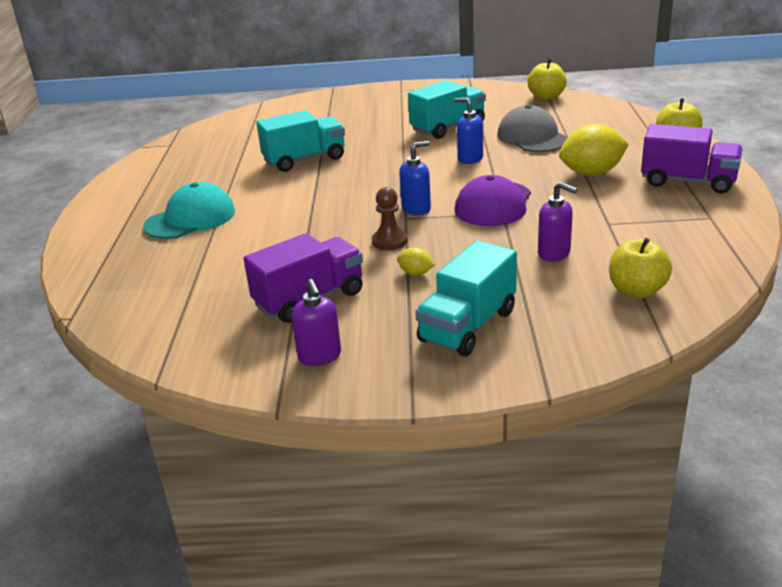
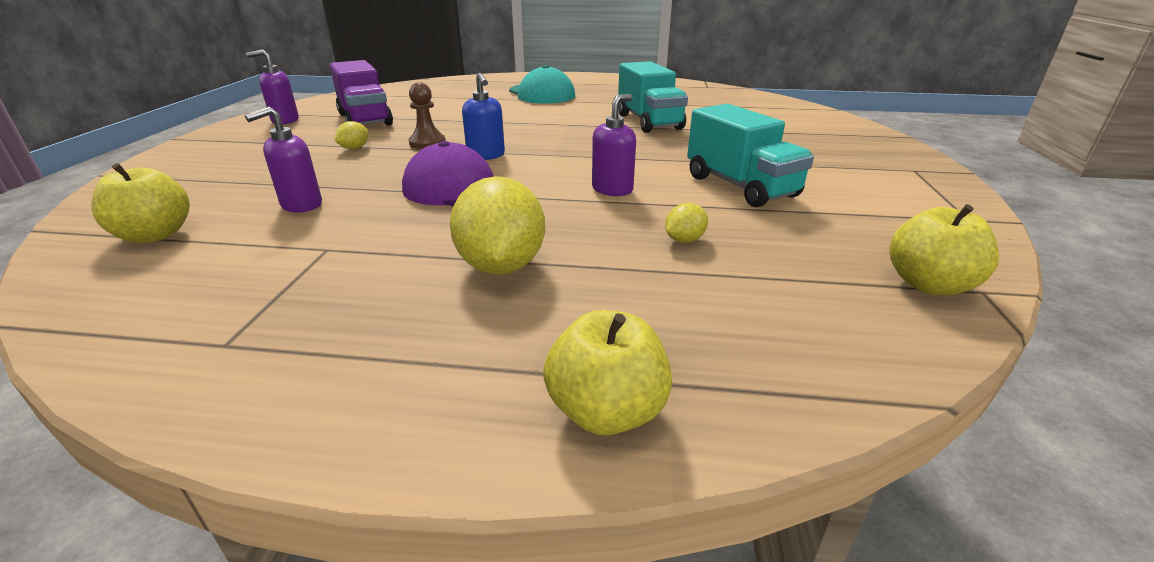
camera: 95 degrees right, 0 degrees up
turquoise truck [415,240,517,356] -> none
blue soap dispenser [454,98,483,164] -> purple soap dispenser [592,94,636,196]
grey cap [497,105,568,152] -> yellow lemon [665,203,708,243]
purple truck [641,124,743,193] -> none

